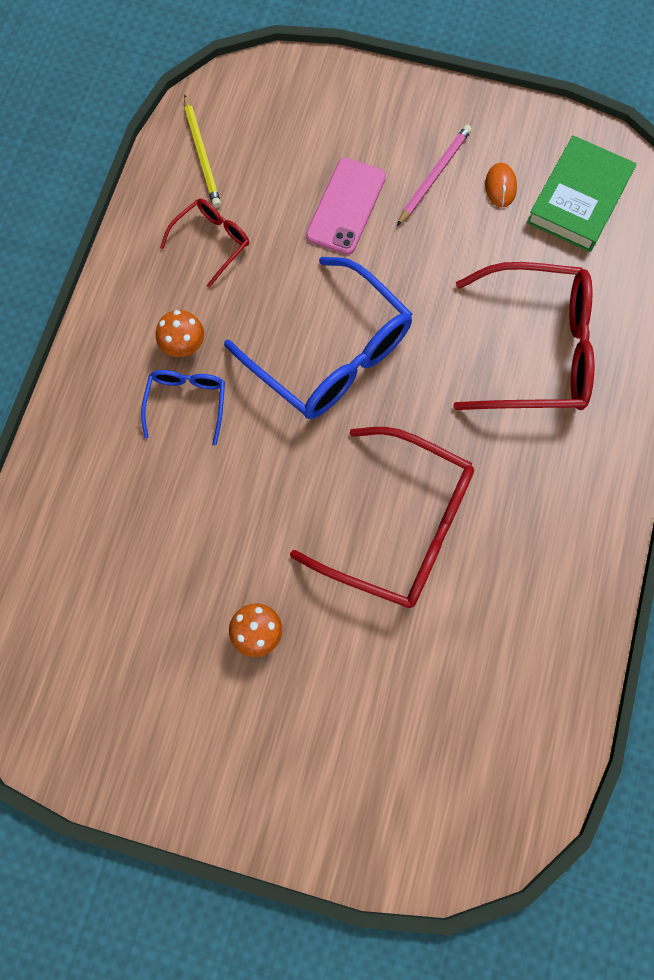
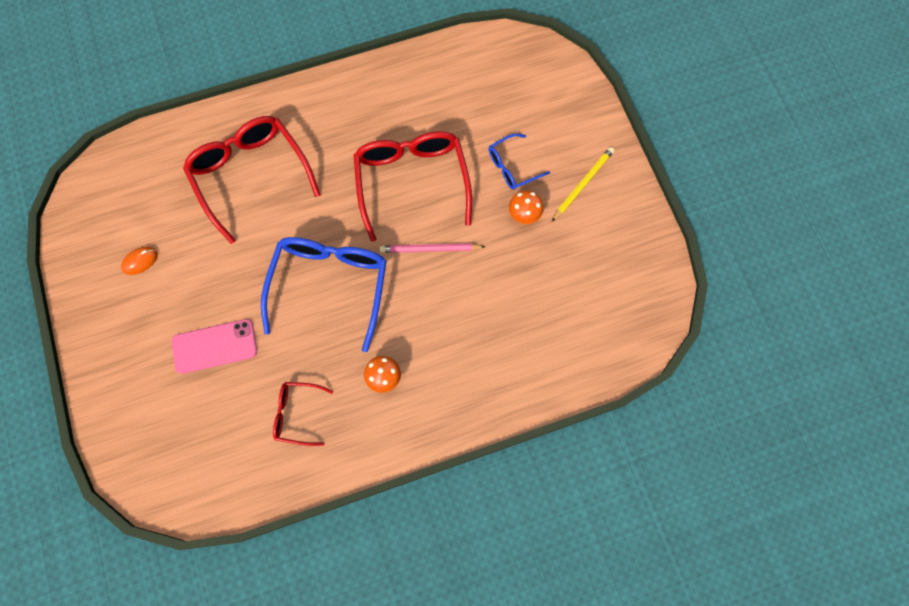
camera: 125 degrees left, 0 degrees up
blue glasses [141,370,225,445] -> blue glasses moved to [489,133,550,190]
yellow pencil [184,94,221,208] -> yellow pencil moved to [552,147,614,221]
pink pencil [397,125,472,226] -> pink pencil moved to [380,243,486,253]
green book [526,135,636,252] -> none

